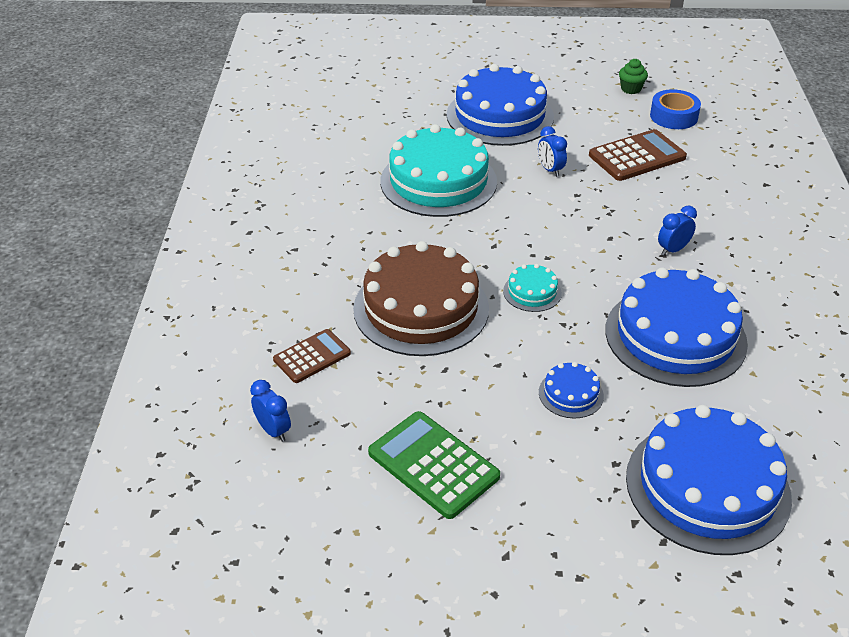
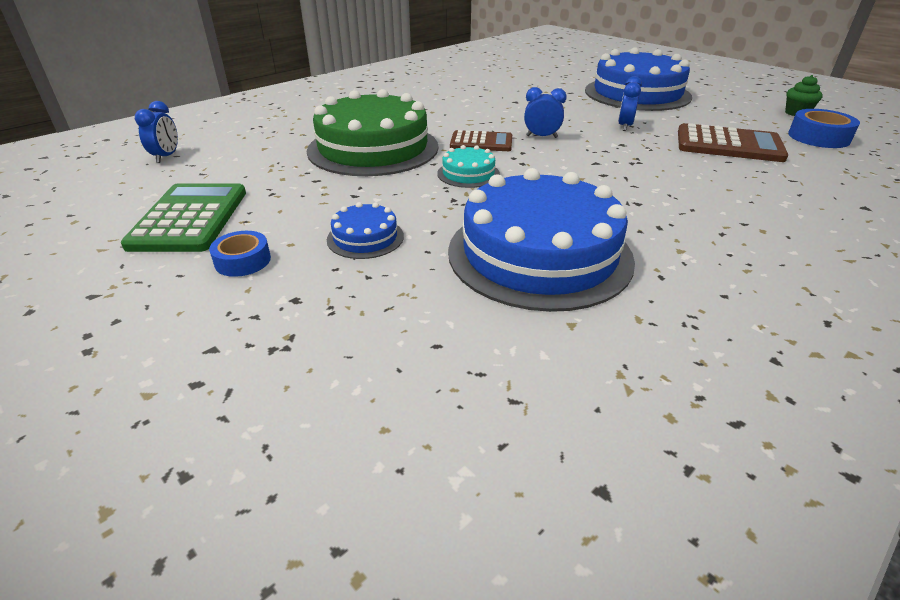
camera: 45 degrees right, 5 degrees down
brown calculator [273,329,351,383] -> brown calculator moved to [450,130,512,151]
brown cake [353,241,489,356] -> green cake [307,89,438,176]
turquoise cake [380,124,497,217] -> none
blue cake [626,405,792,555] -> none
blue clock [658,206,697,256] -> blue clock moved to [524,87,567,138]
none -> blue tape [209,231,271,277]

